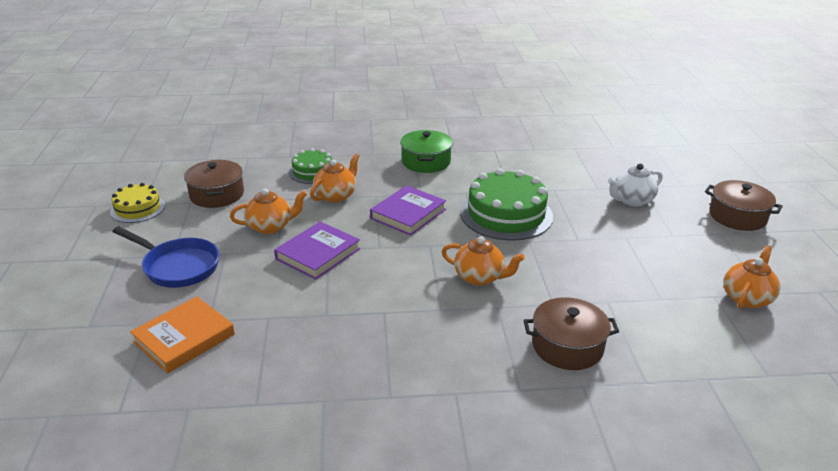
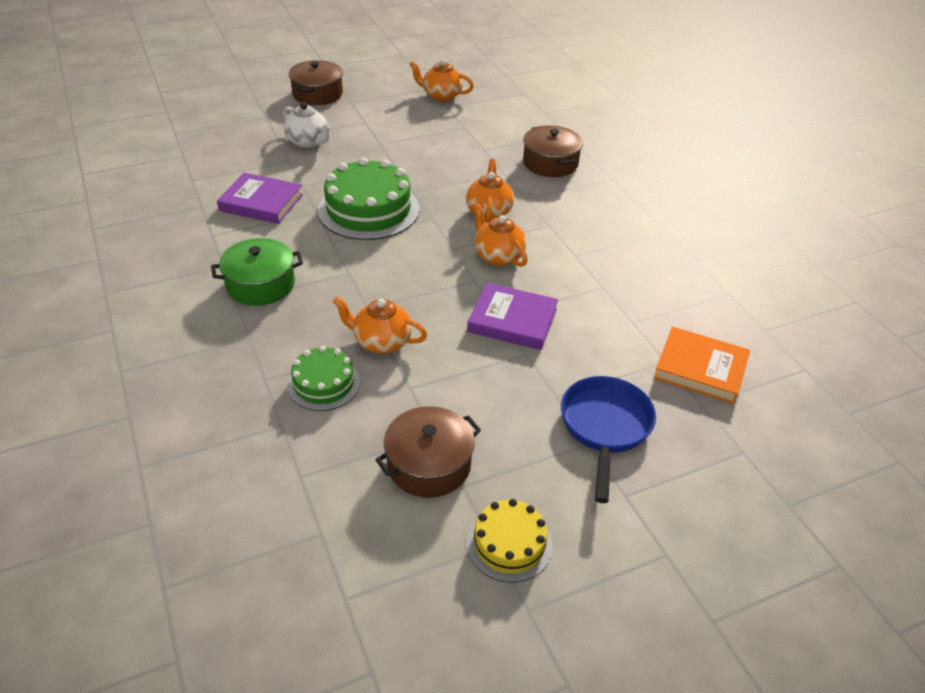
camera: 110 degrees left, 10 degrees up
orange teapot [230,189,307,234] -> orange teapot moved to [473,203,528,267]
purple book [370,185,446,236] -> purple book moved to [217,173,303,224]

